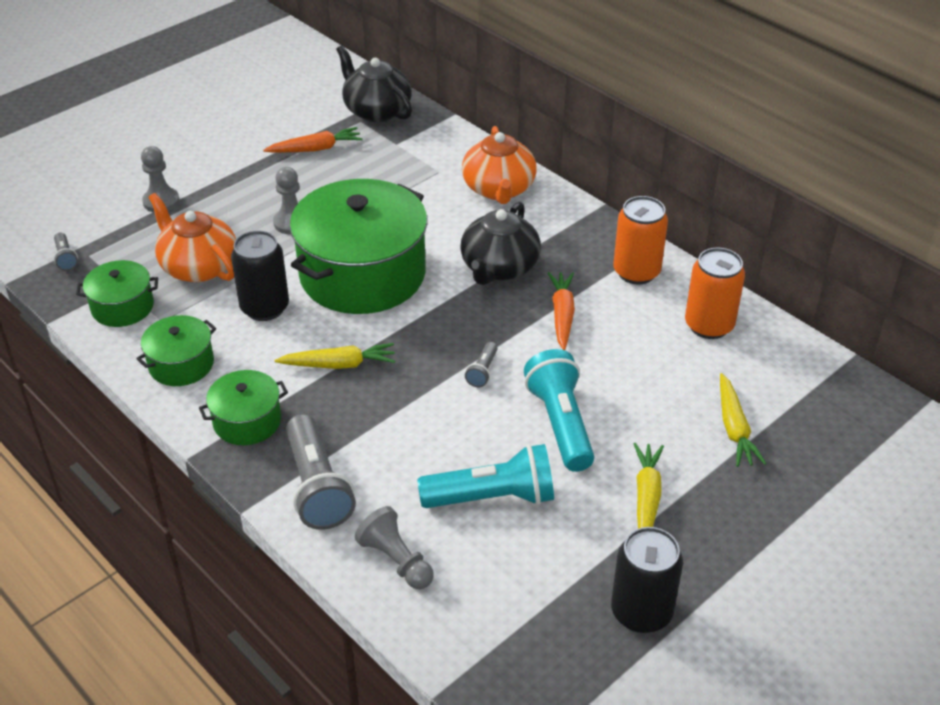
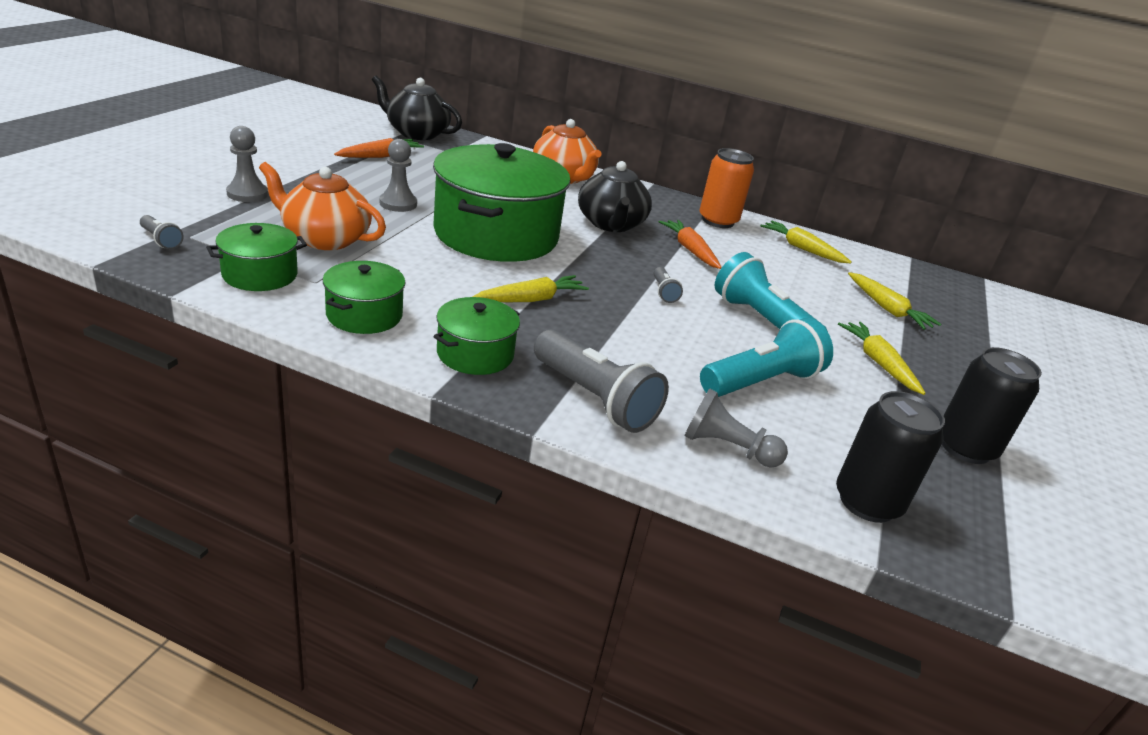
camera: 30 degrees left, 10 degrees down
black can [231,230,289,321] -> black can moved to [836,391,945,523]
orange can [685,248,745,339] -> yellow carrot [760,221,851,264]

